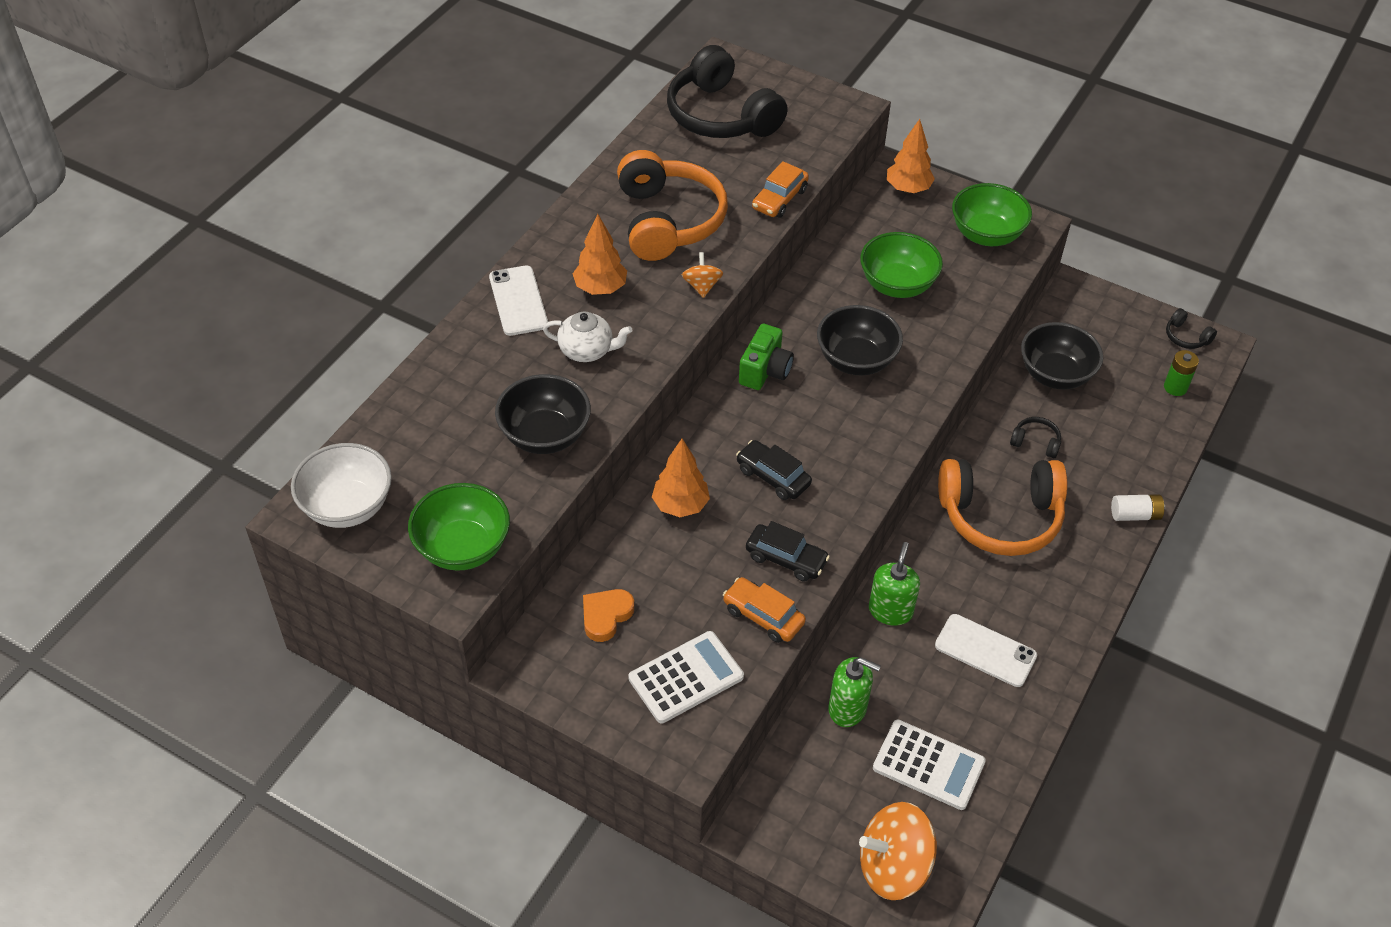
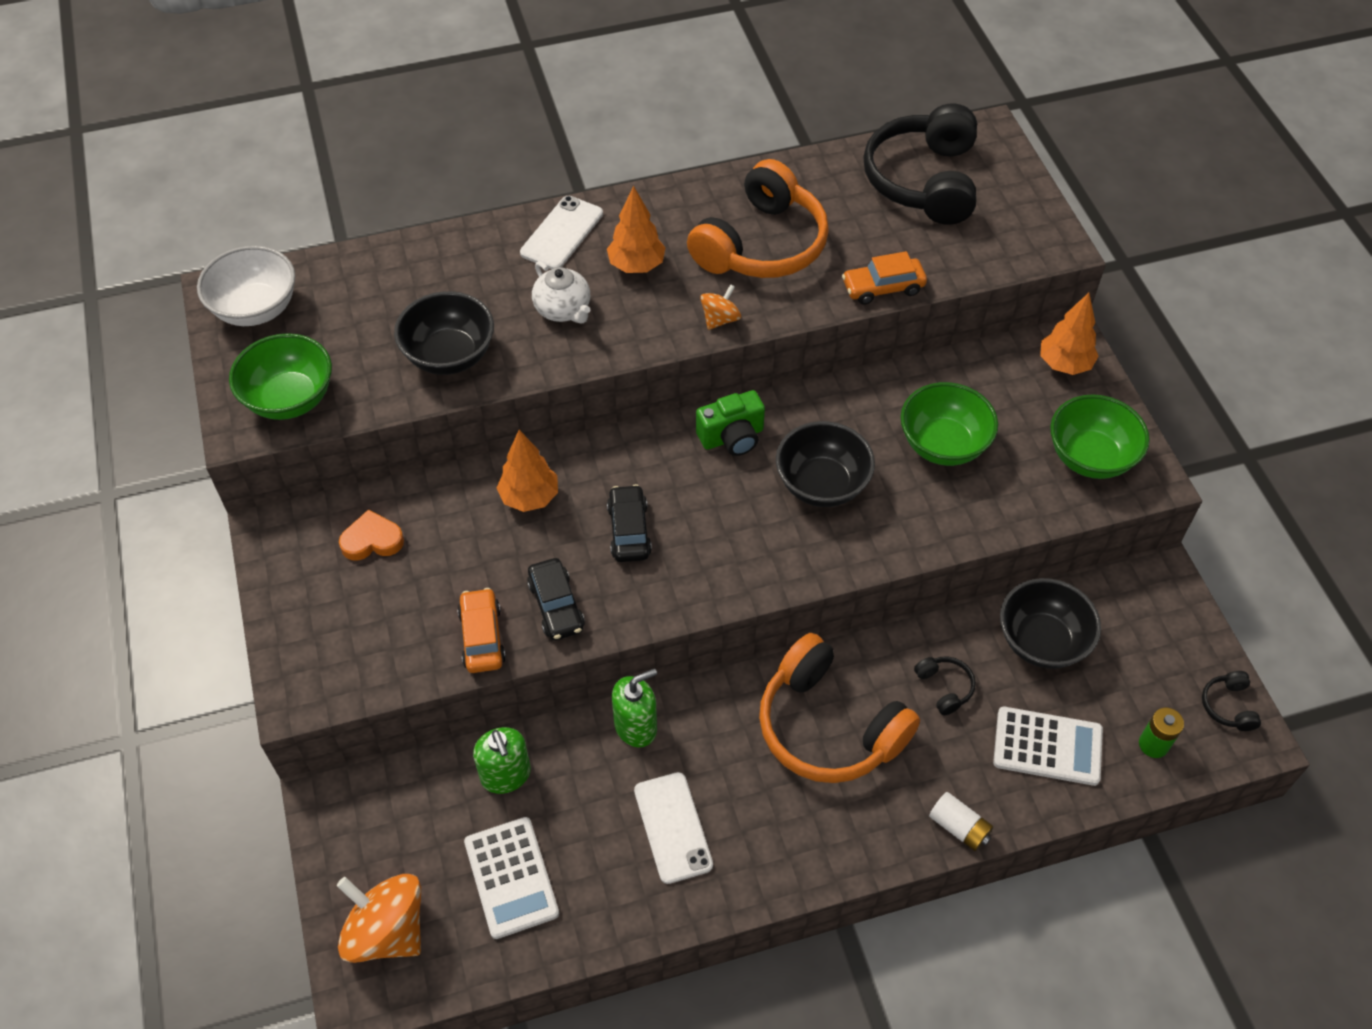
camera: 45 degrees right, 5 degrees up
white calculator [628,631,744,723] -> white calculator moved to [993,707,1103,786]

